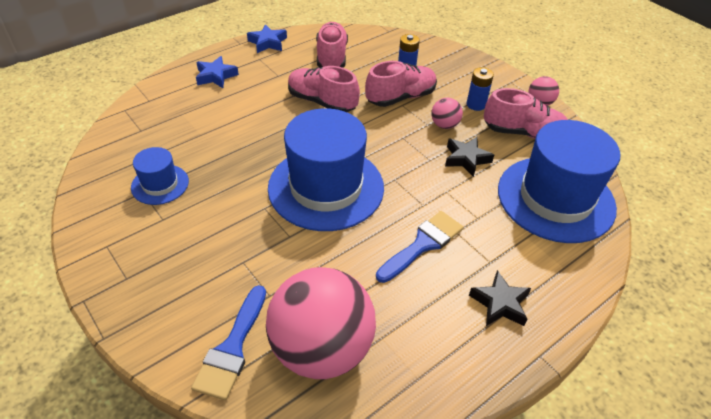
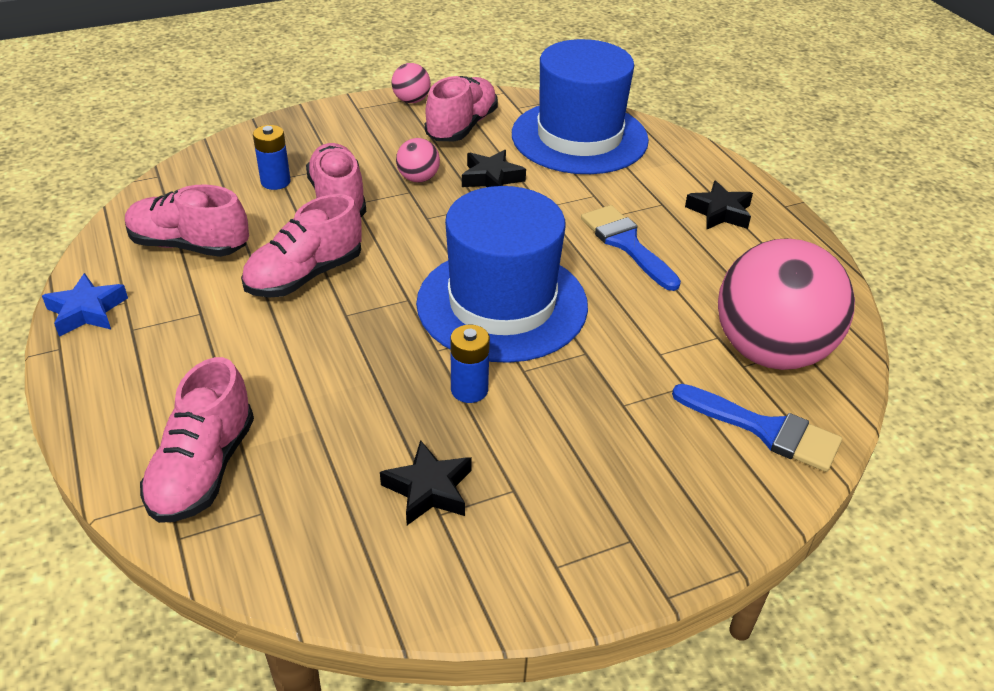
camera: 75 degrees left, 5 degrees down
blue hat [131,147,189,205] -> black star [380,440,472,525]
blue star [196,56,239,88] -> none
blue battery [467,67,494,111] -> blue battery moved to [450,325,490,403]
none -> pink shoe [140,357,254,523]

